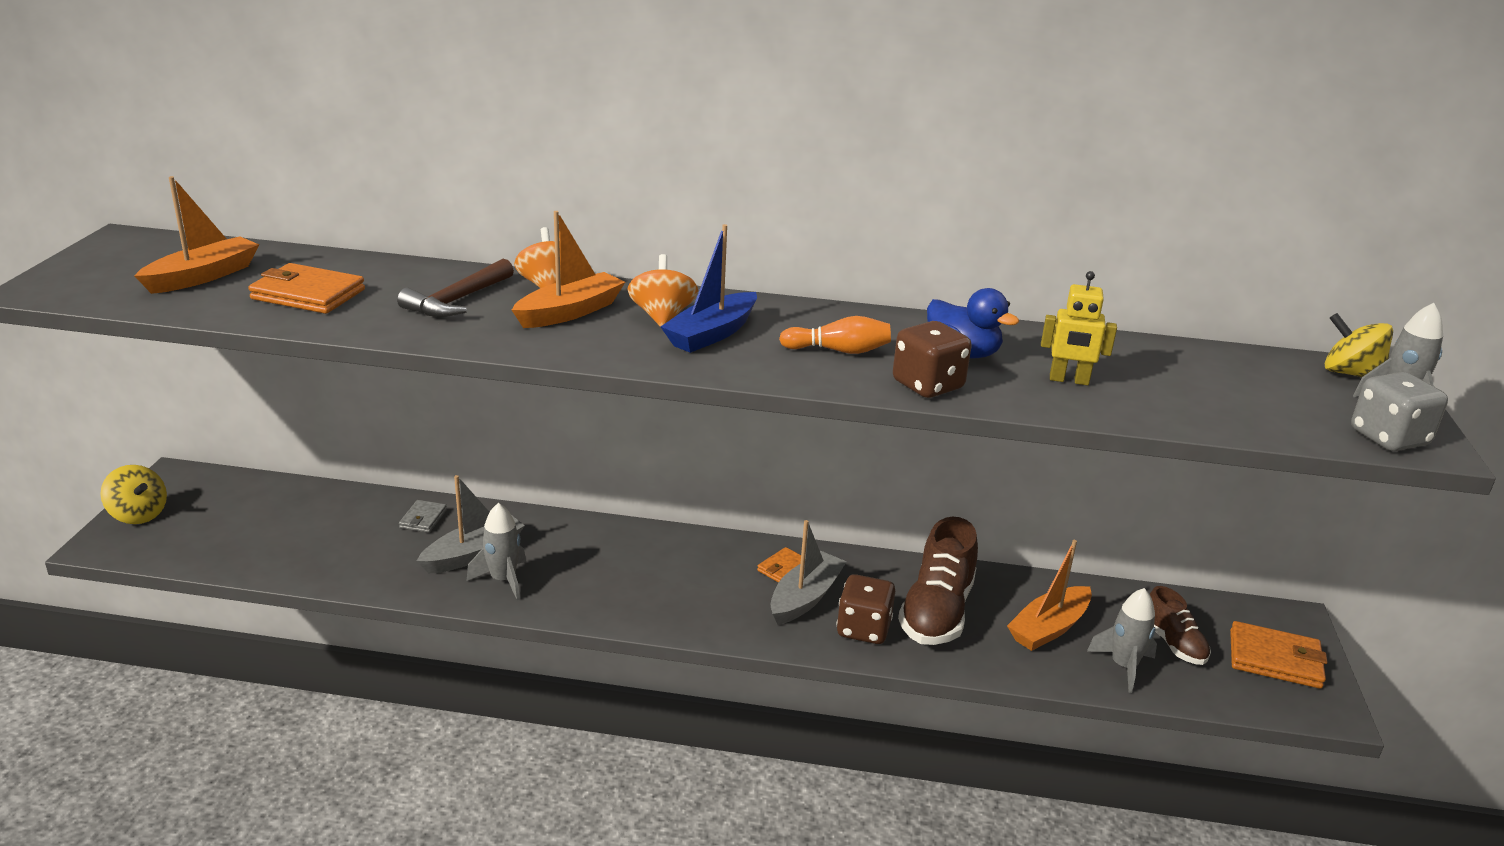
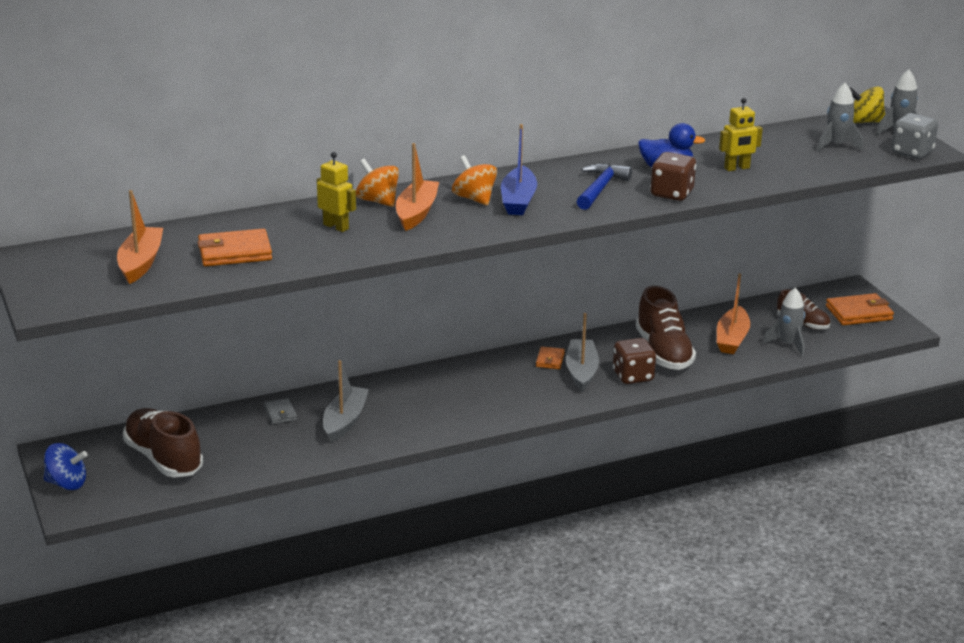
camera: 30 degrees left, 0 degrees up
yellow spinning top [100,465,167,524] -> blue spinning top [44,443,88,490]
brown hammer [397,259,514,317] -> yellow robot [317,152,356,232]
grey rocket [467,503,526,600] -> grey rocket moved to [817,83,863,152]
orange bowling pin [779,316,891,354] -> blue hammer [577,163,632,210]
none -> brown shoe [123,408,203,478]

